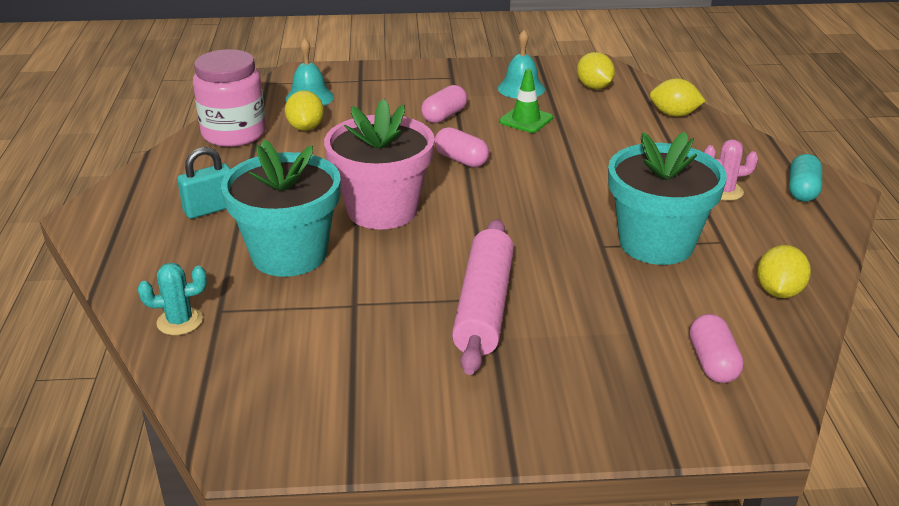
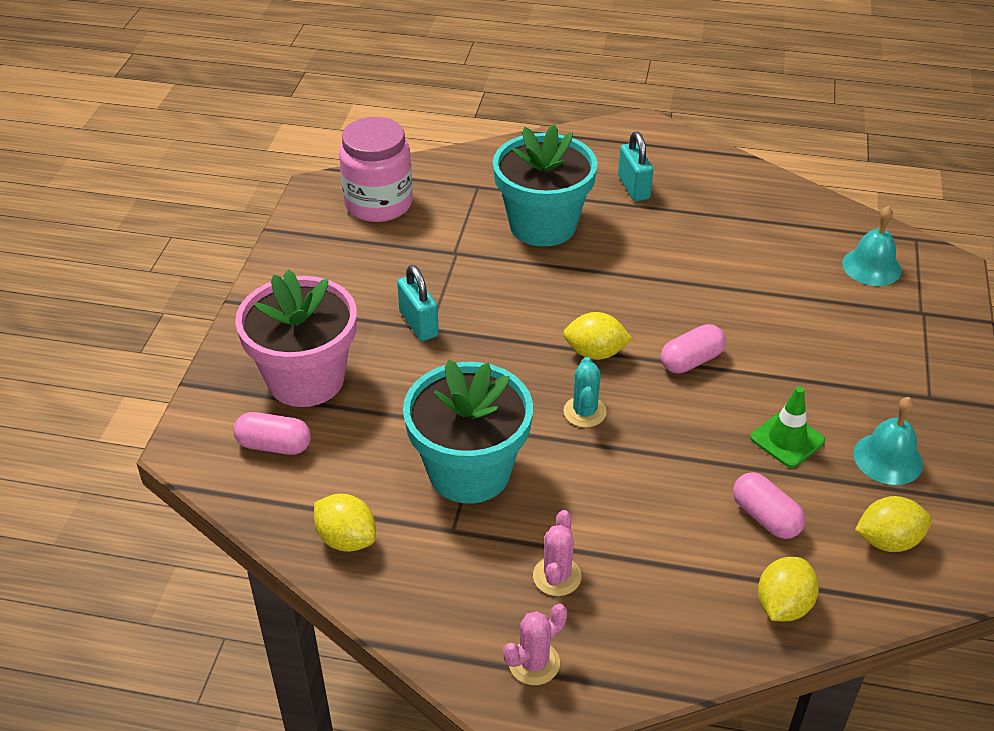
camera: 105 degrees right, 10 degrees up
turquoise cactus [138,263,207,335] -> turquoise cactus moved to [563,357,607,427]
pink jar [193,49,266,147] -> pink jar moved to [339,117,413,222]
yellow lemon [285,90,324,131] -> yellow lemon moved to [563,312,633,360]
pink flower pot [324,99,435,230] -> pink flower pot moved to [235,269,357,407]
pink capsule [421,85,467,123] -> pink capsule moved to [733,472,805,539]
pink rolling pin [452,219,514,375] -> turquoise padlock [397,265,439,341]
turquoise capsule [789,154,822,202] -> pink cactus [503,604,567,685]

